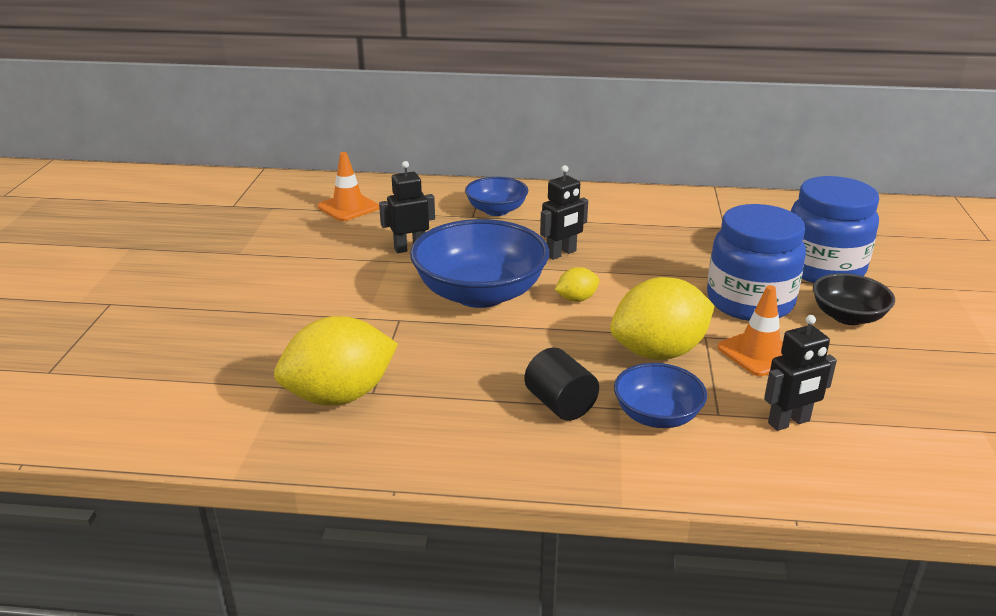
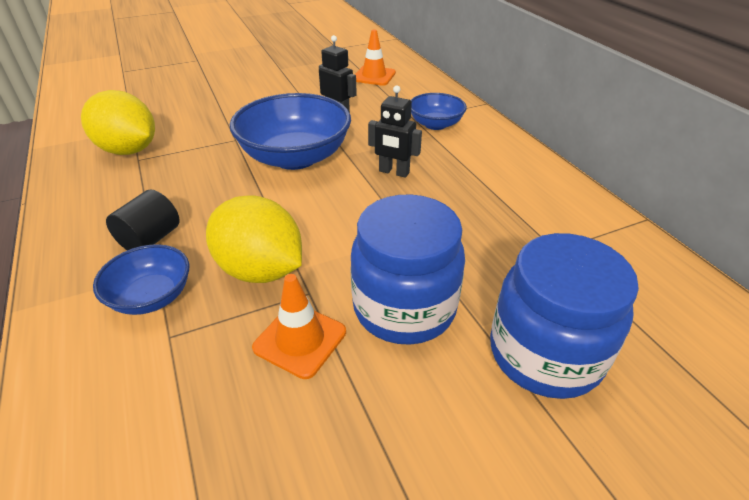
camera: 60 degrees right, 10 degrees up
yellow lemon [555,267,599,302] -> none
black robot [764,315,837,431] -> none
black bowl [813,273,895,325] -> none

